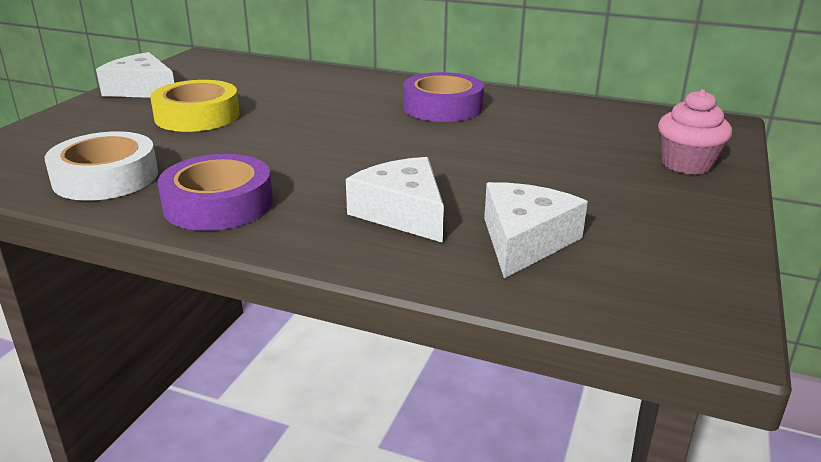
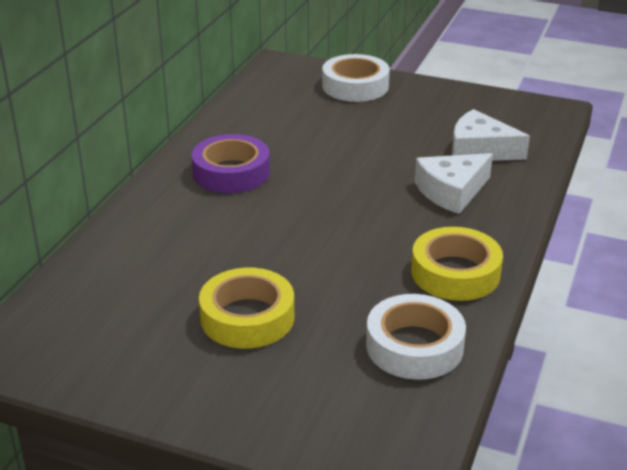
camera: 90 degrees left, 5 degrees up
white cheese [96,52,174,98] -> none
purple tape [158,154,273,231] -> yellow tape [411,227,503,301]
pink cupcake [658,89,732,175] -> white tape [322,54,390,102]

